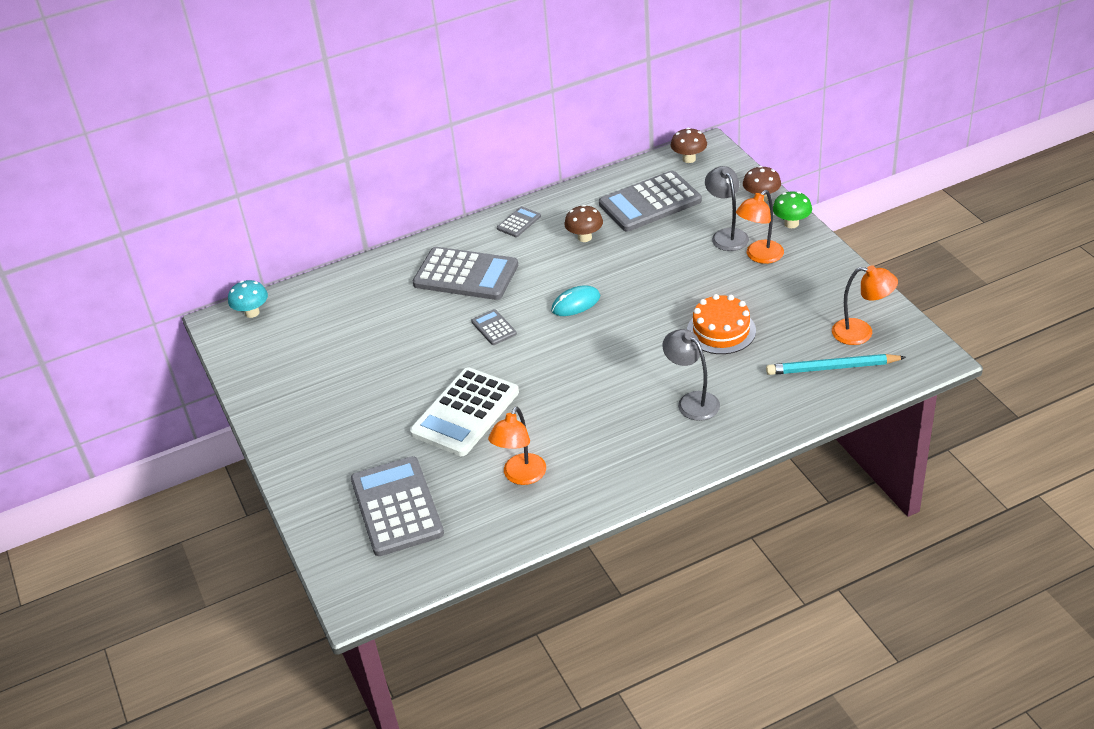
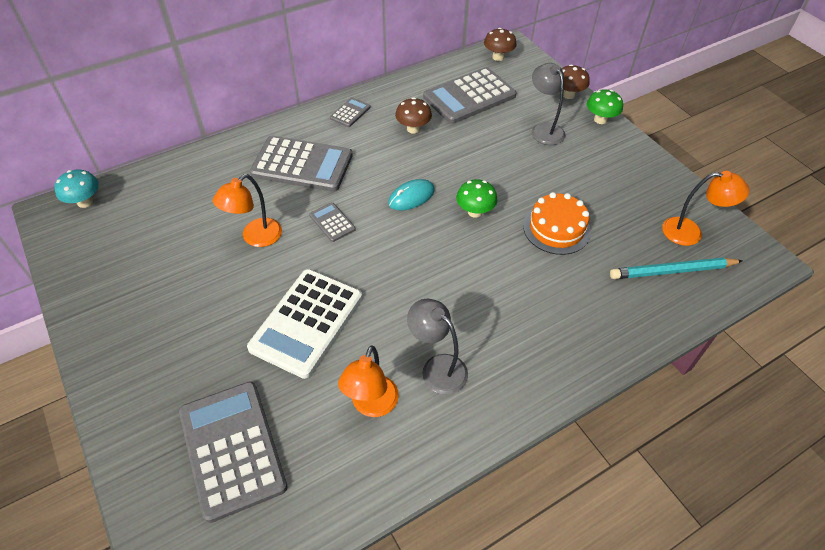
camera: 10 degrees left, 10 degrees up
grey lamp [662,329,720,421] -> grey lamp moved to [407,299,468,394]
orange lamp [736,190,784,264] -> orange lamp moved to [213,174,282,247]
none -> green mushroom [456,179,497,218]

